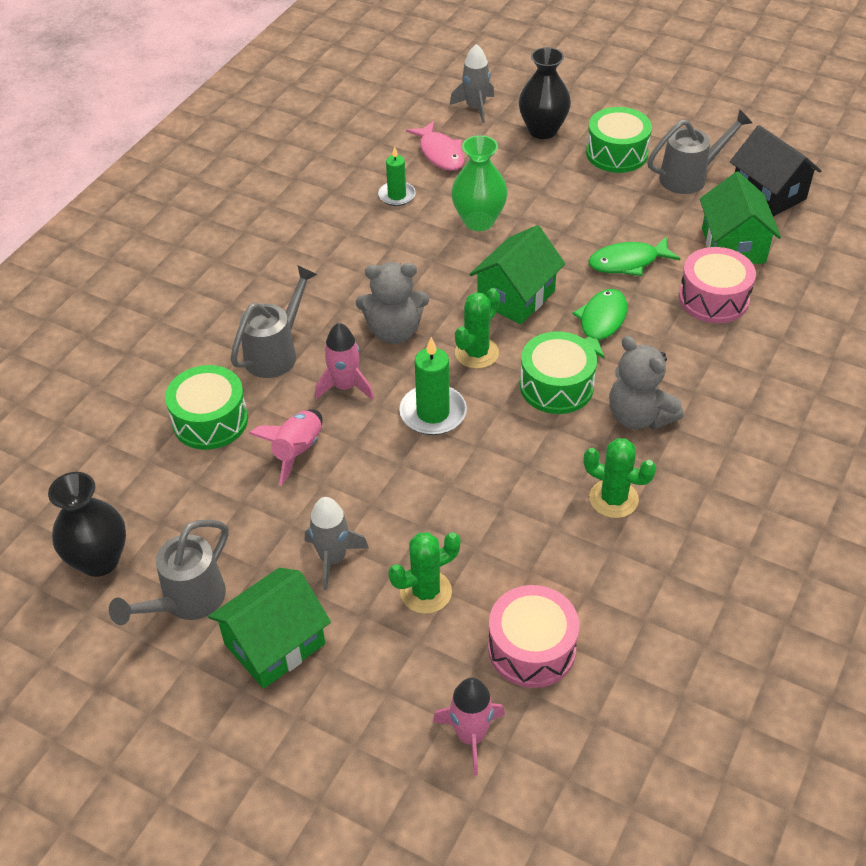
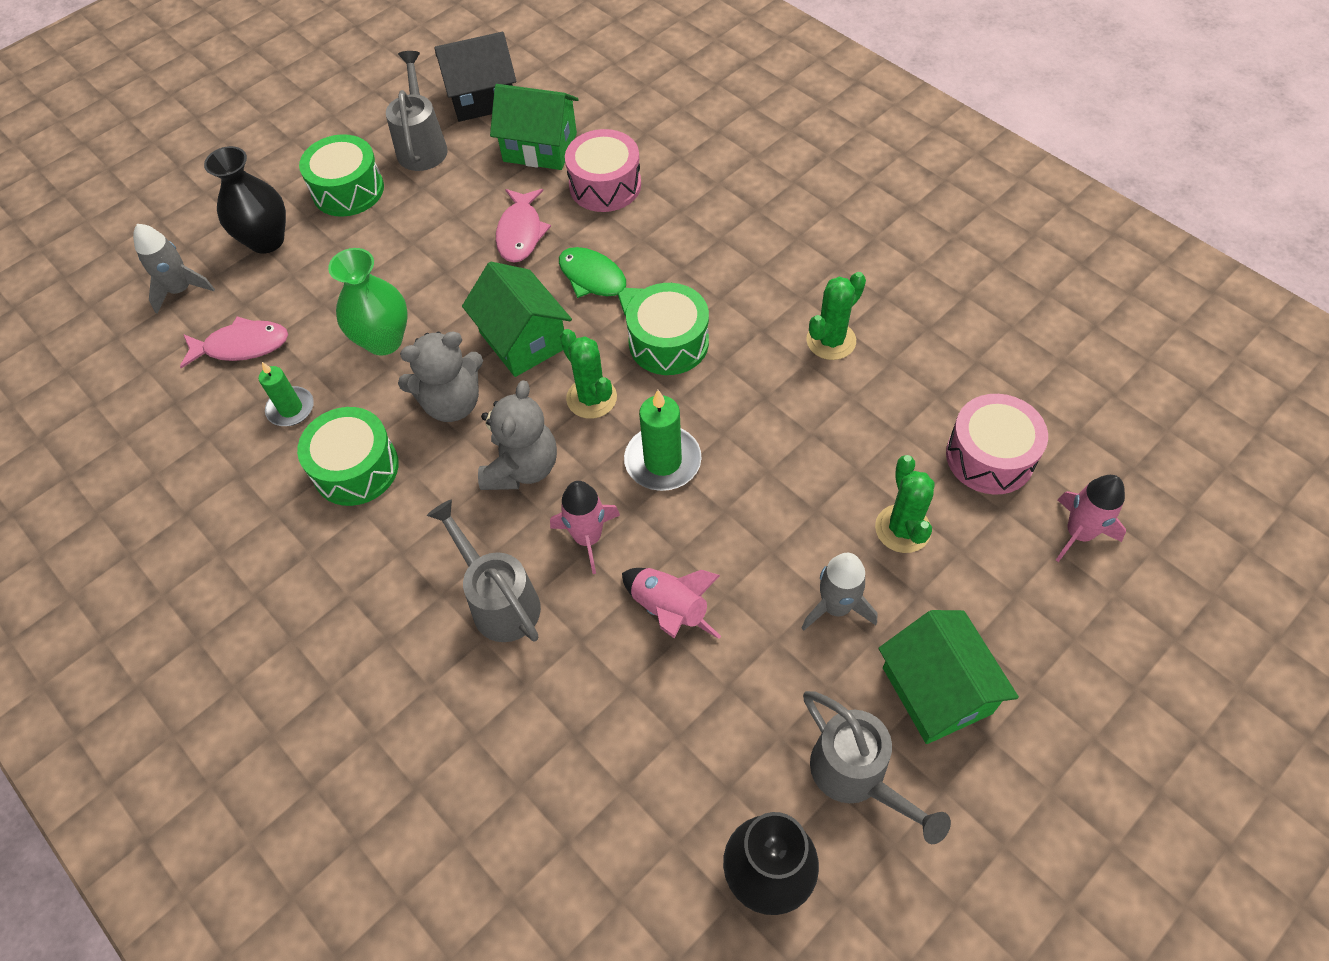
camera: 70 degrees left, 10 degrees up
green drum [165,365,248,450] -> green drum moved to [297,407,399,506]
green fish [588,237,680,276] -> pink fish [496,189,551,263]
grey teddy bear [609,336,684,430] -> grey teddy bear moved to [398,332,483,422]

